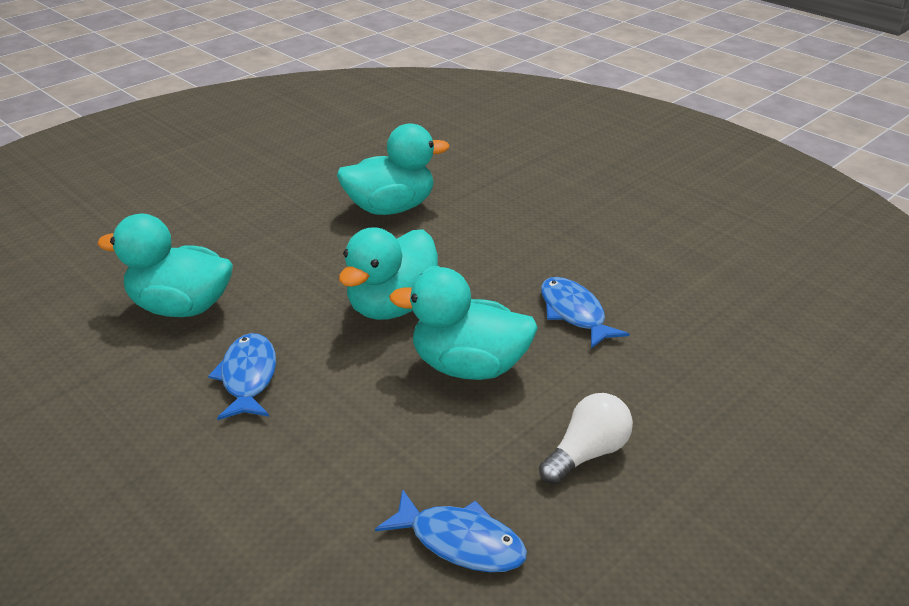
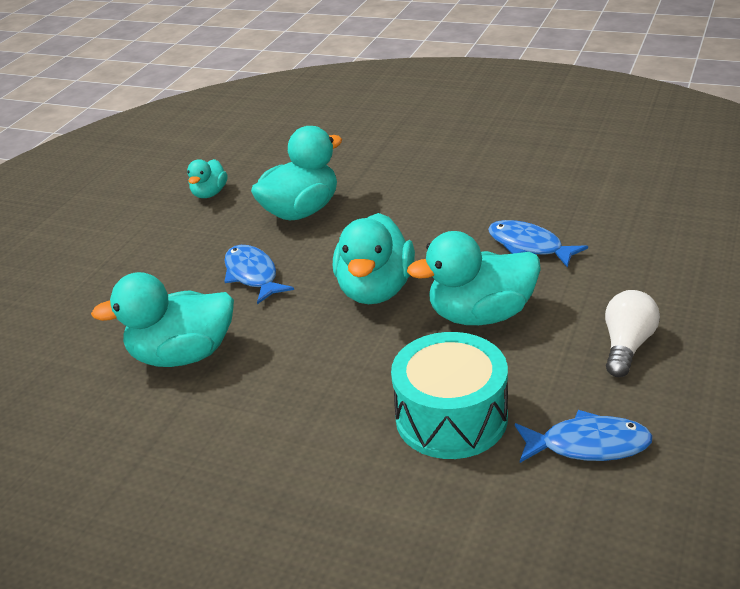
camera: 20 degrees left, 0 degrees up
blue fish [208,333,276,420] -> blue fish moved to [224,245,294,304]
none -> turquoise duck [187,159,227,198]
none -> turquoise drum [391,332,508,459]

